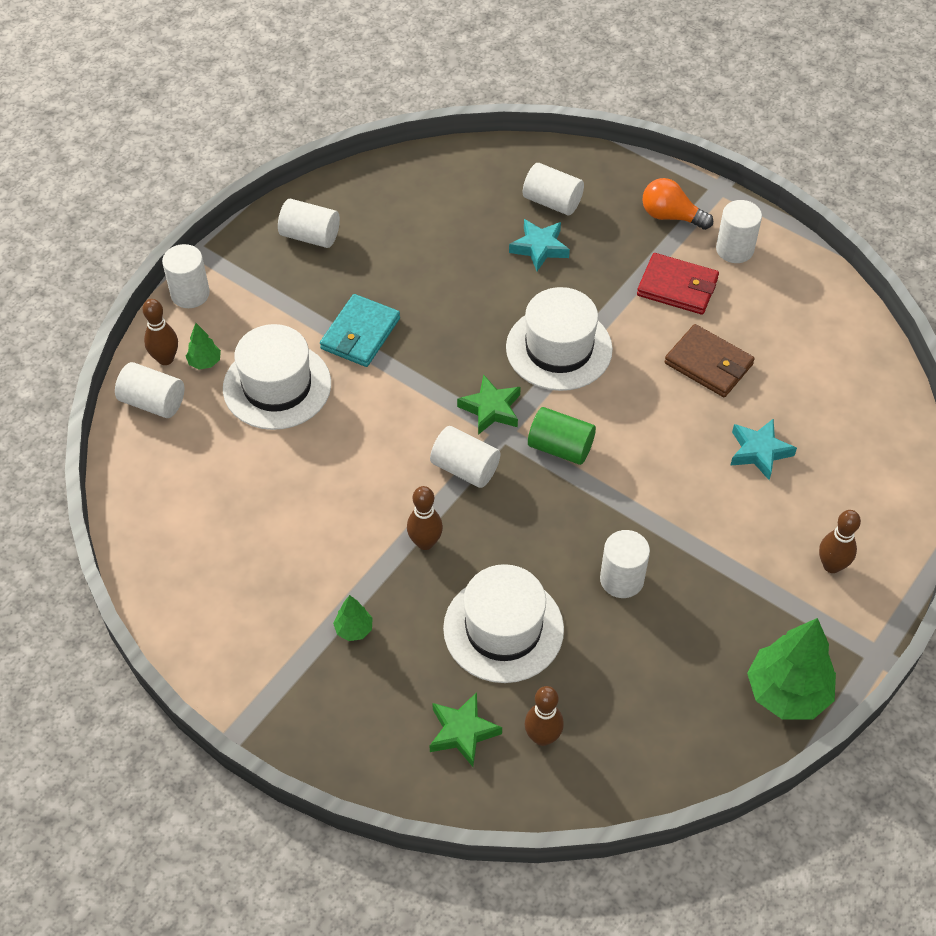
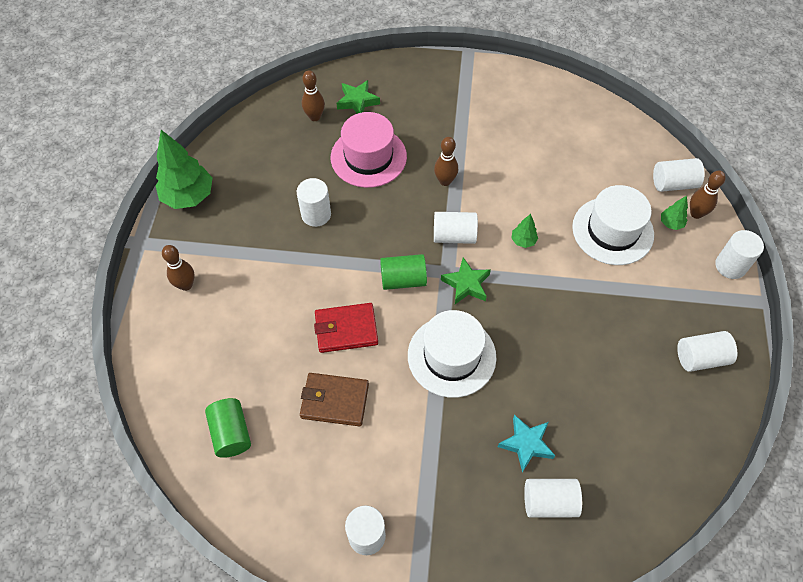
camera: 150 degrees right, 5 degrees up
turquoise wallet [320,294,400,367] -> none
green tree [333,595,373,641] -> green tree moved to [511,214,538,248]
white hat [443,564,564,683] -> pink hat [331,112,407,188]
red wallet [637,253,719,315] -> red wallet moved to [314,303,378,353]
orange light bulb [642,178,713,230] -> none
turquoise star [730,418,797,480] -> none
none -> green cylinder [205,398,251,458]

